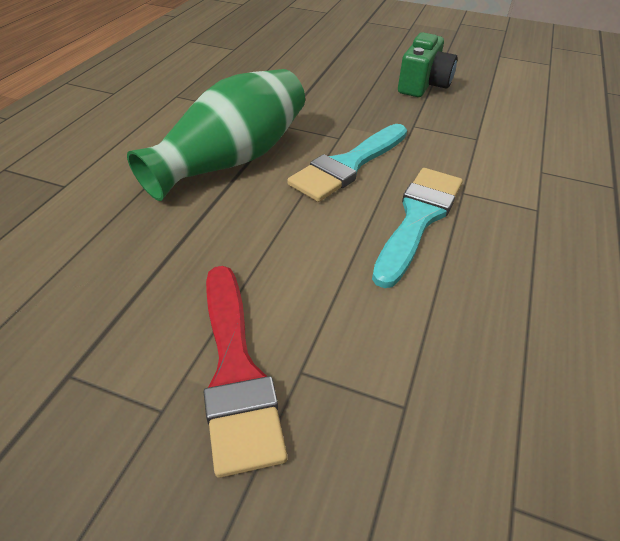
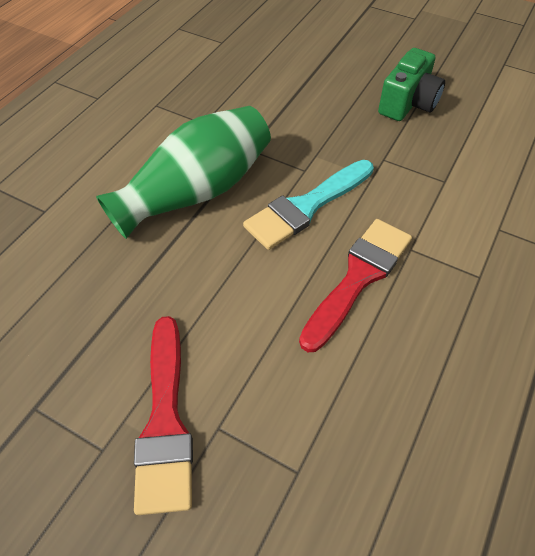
camera: 10 degrees right, 10 degrees up
turquoise brush [372,168,462,288] -> red brush [299,219,412,352]

